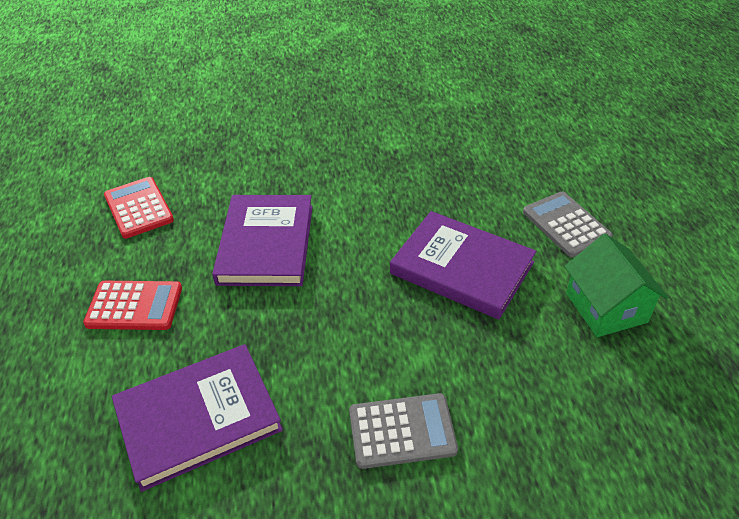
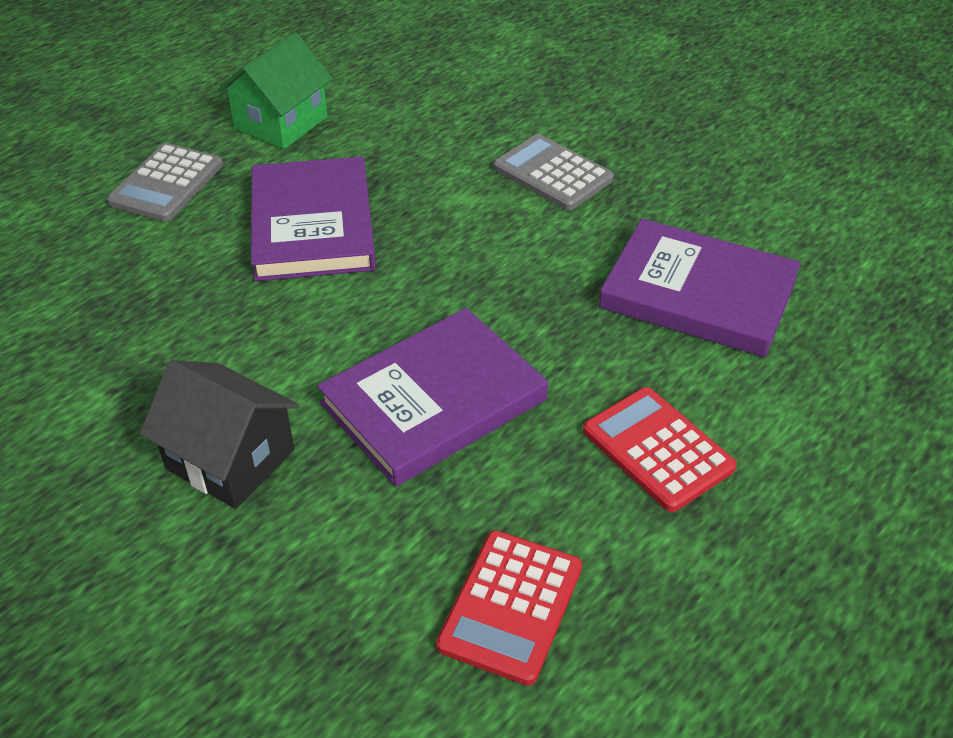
camera: 130 degrees left, 0 degrees up
none -> black house [139,360,299,509]

